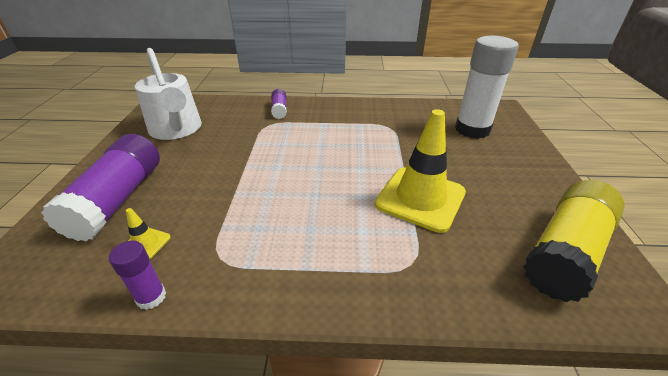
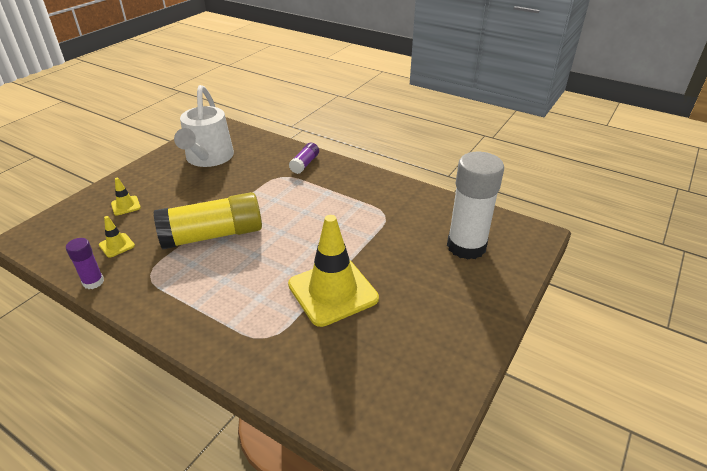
camera: 30 degrees right, 0 degrees up
purple glue stick [41,134,160,242] -> yellow traffic cone [111,178,141,216]
yellow glue stick [523,180,625,302] -> yellow glue stick moved to [154,192,262,250]

